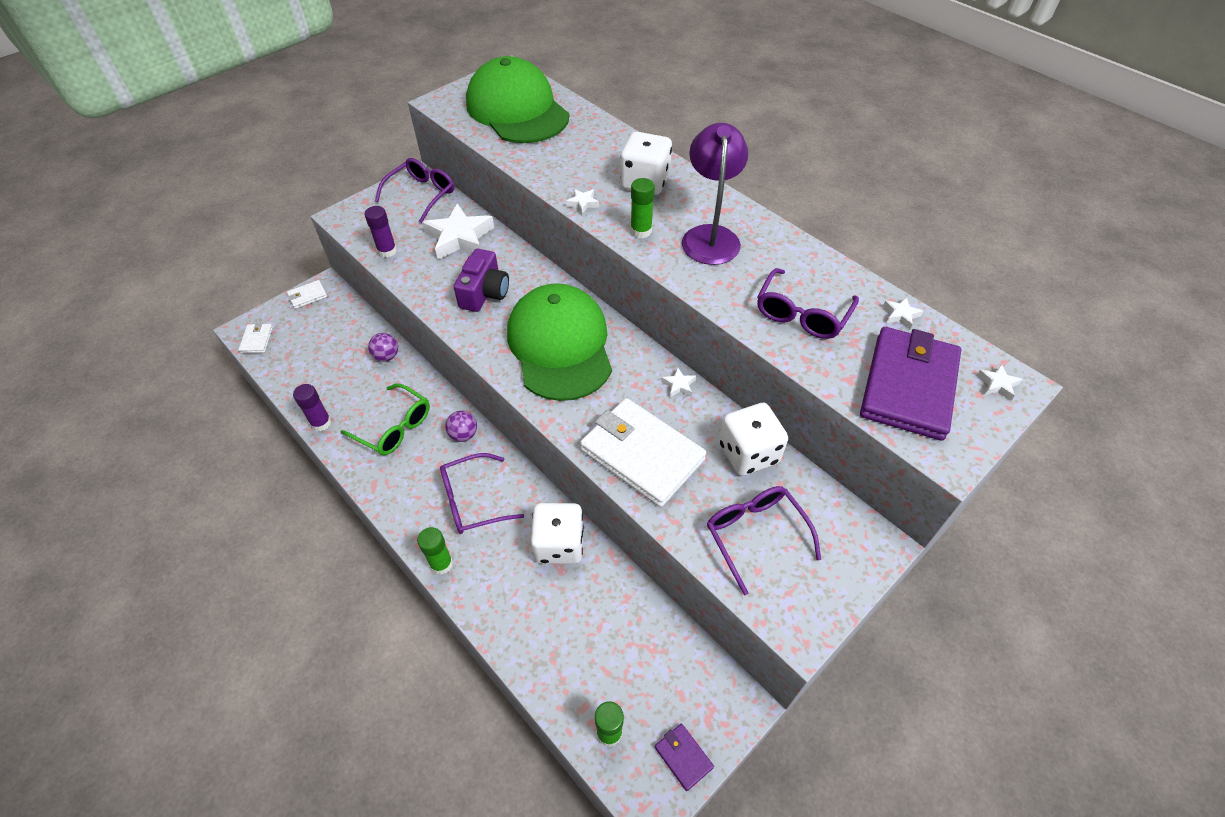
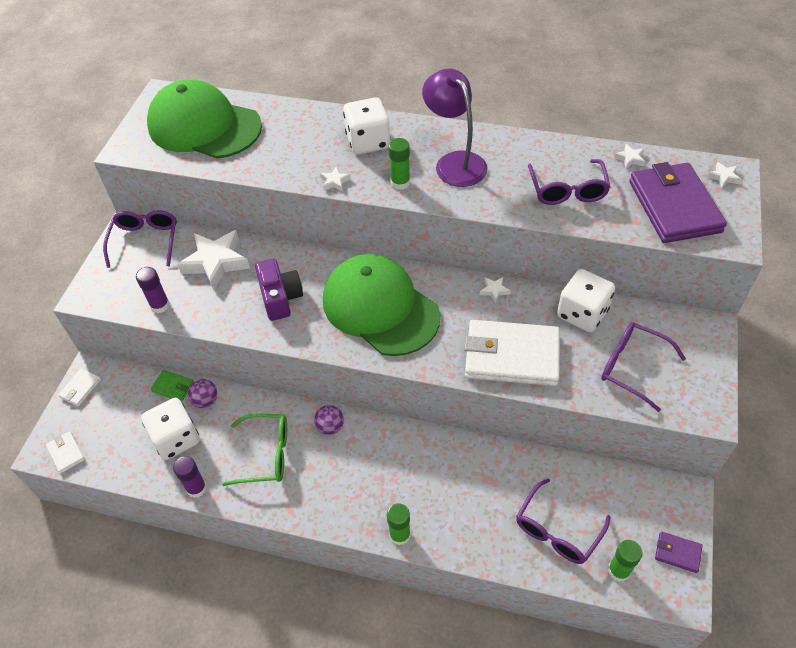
camera: 30 degrees left, 0 degrees up
purple glasses [440,453,524,534] -> purple glasses moved to [516,478,610,564]
white dice [531,503,584,564] -> white dice moved to [141,398,200,460]
none -> green wallet [150,370,194,402]

